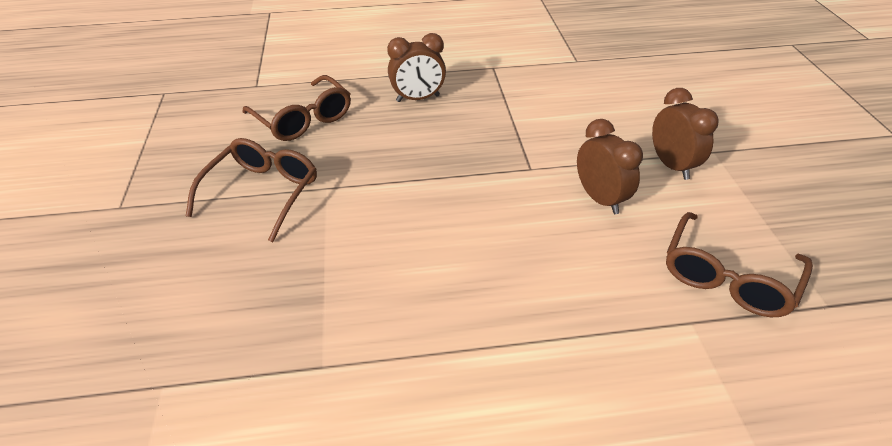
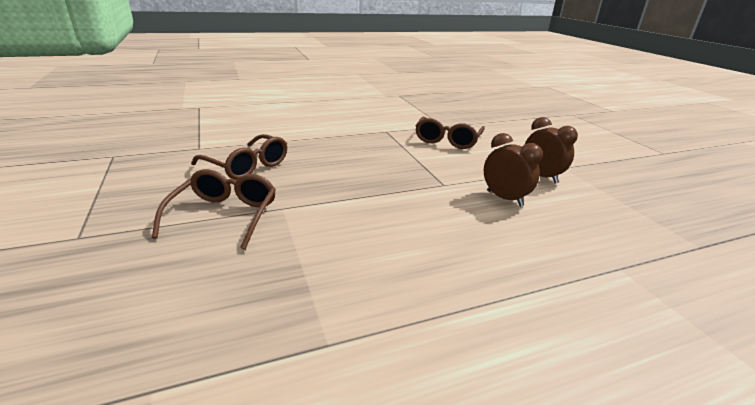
camera: 15 degrees left, 15 degrees down
brown clock [387,33,446,102] -> none
brown glasses [666,212,813,317] -> brown glasses moved to [415,117,485,149]

